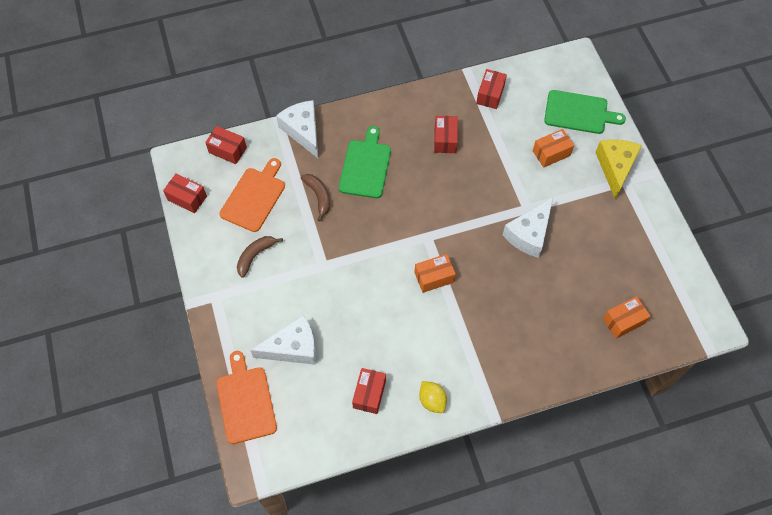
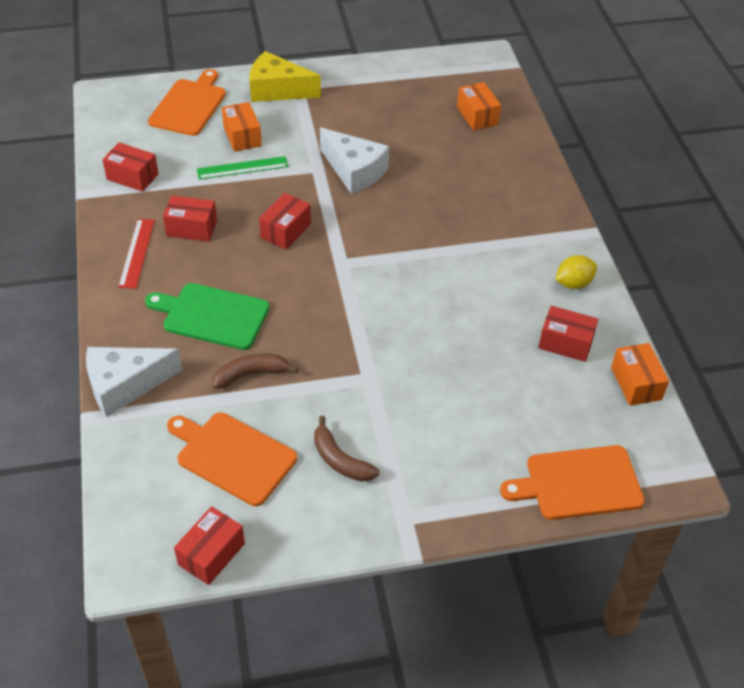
camera: 85 degrees left, 15 degrees down
red box [205,126,247,164] -> red box moved to [259,193,311,250]
white cheese [250,315,316,365] -> none
orange box [415,254,456,293] -> orange box moved to [611,343,669,406]
green cutting board [544,90,626,134] -> orange cutting board [148,69,226,136]
none -> red ruler [118,219,155,289]
none -> green ruler [197,156,288,180]

